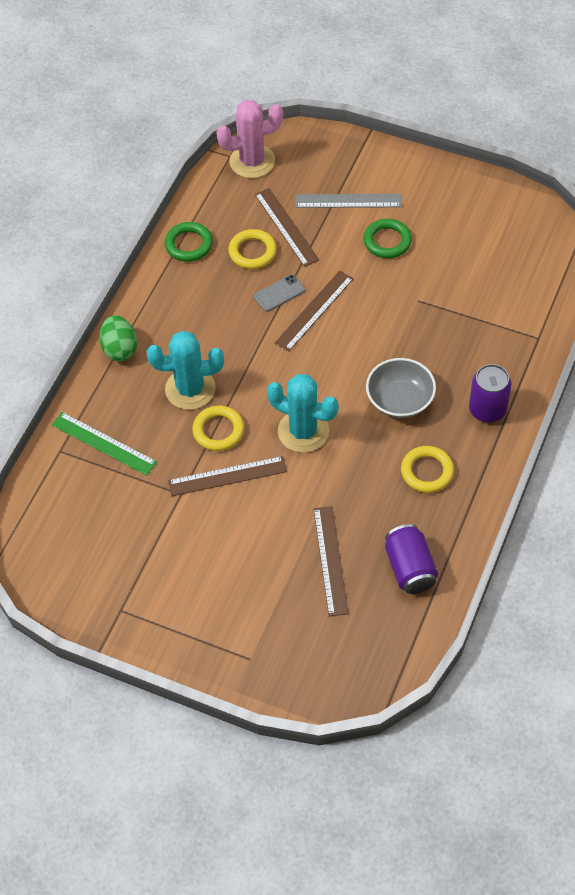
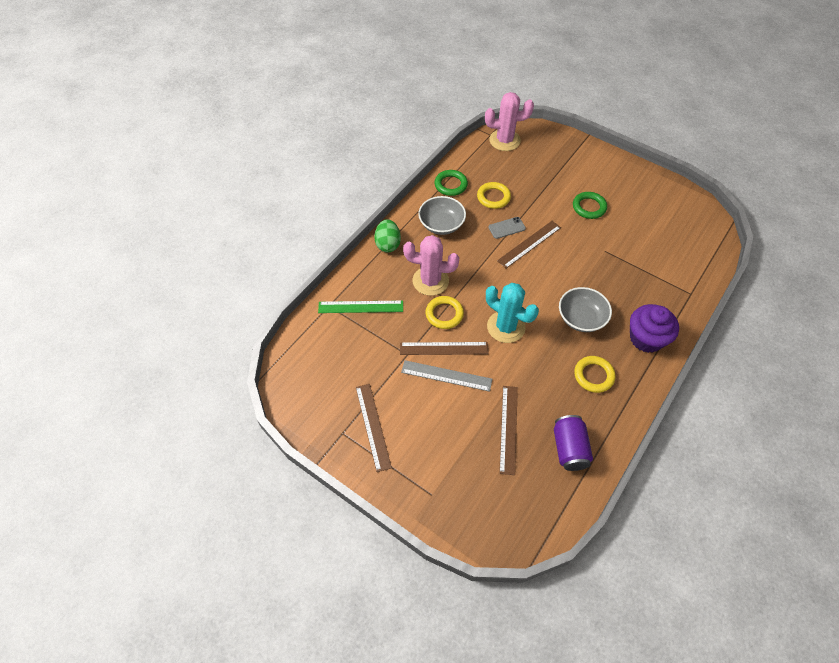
camera: 10 degrees right, 0 degrees up
green ruler [52,412,157,476] -> green ruler turned 45 degrees counterclockwise [318,300,403,313]
turquoise cactus [147,331,224,410] -> pink cactus [403,235,459,296]
brown ruler [255,188,319,267] -> brown ruler moved to [356,384,392,472]
grey ruler [295,194,401,208] -> grey ruler moved to [401,360,492,392]
purple can [469,364,511,423] -> purple cupcake [630,304,679,353]
none -> grey bowl [418,196,466,235]

